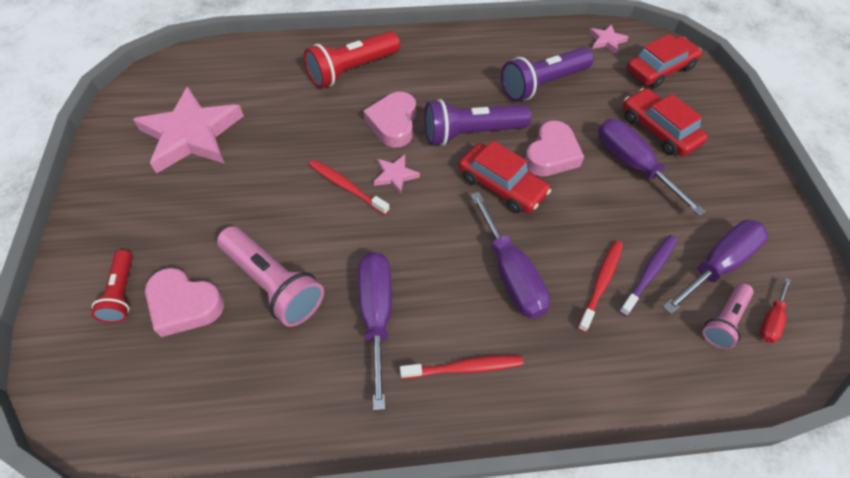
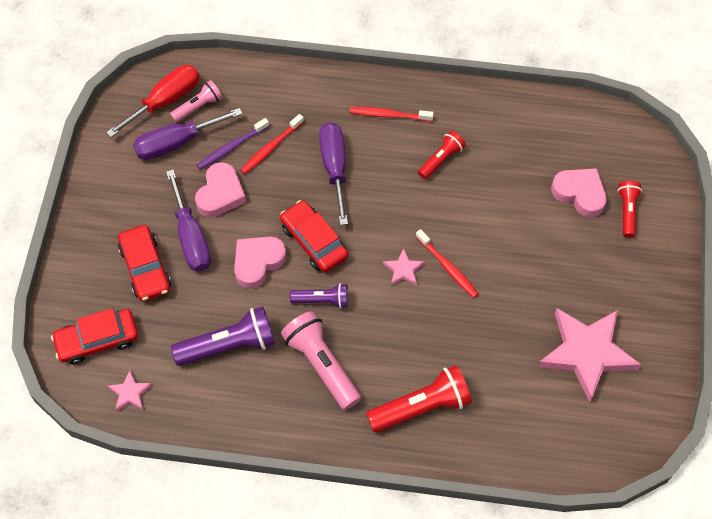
camera: 165 degrees left, 5 degrees up
pink flashlight [217,227,324,327] -> pink flashlight moved to [281,311,361,410]
purple screwdriver [358,252,392,410] -> red flashlight [418,131,466,179]
pink heart [363,92,416,147] -> pink heart moved to [195,162,246,218]
purple flashlight [424,99,531,146] -> purple flashlight [290,283,348,308], size x0.59
red screwdriver [760,278,791,343] -> red screwdriver [106,65,200,137], size x1.95

